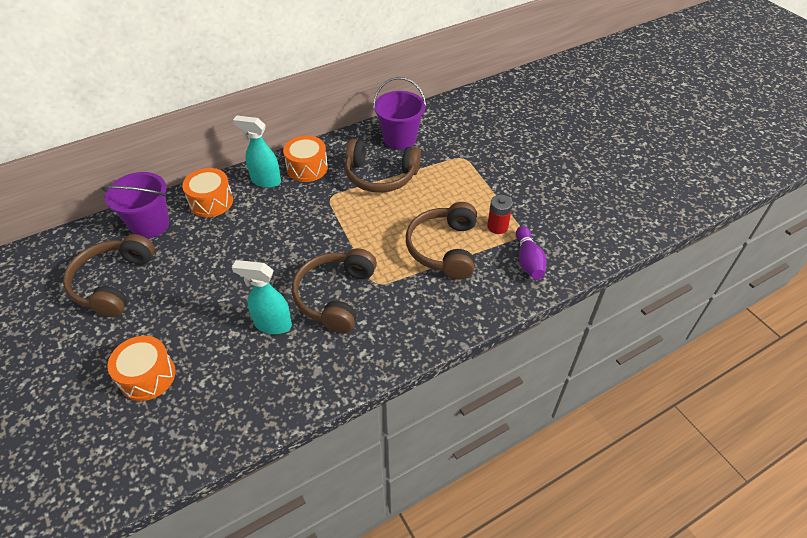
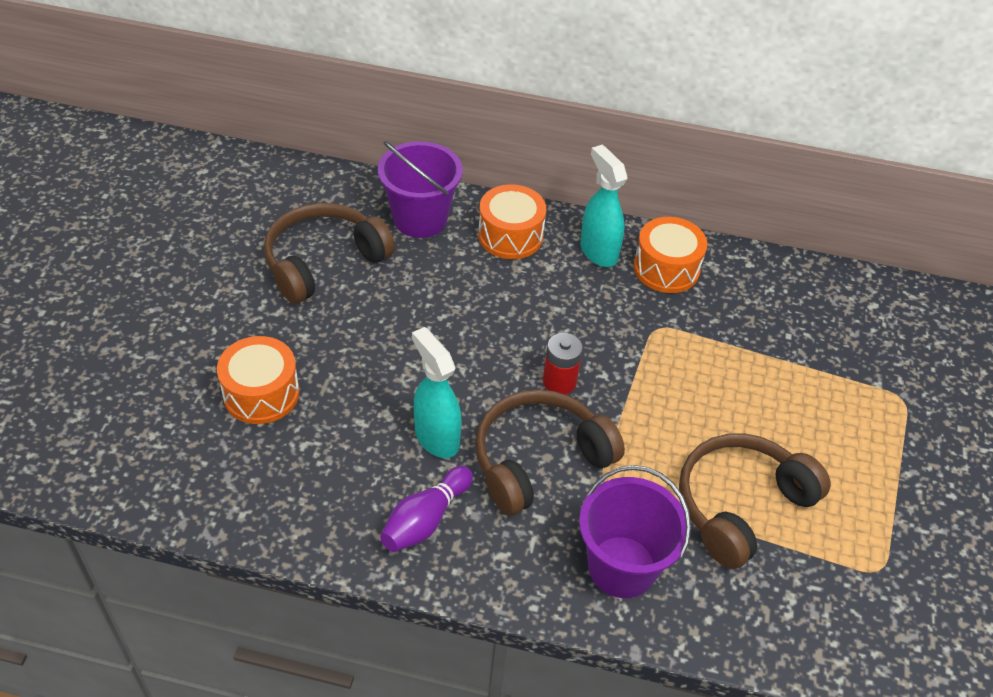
camera: 40 degrees right, 0 degrees up
brown headphones [345,139,421,193] -> none
purple bucket [373,77,426,150] -> purple bucket moved to [579,465,691,598]
red battery [487,195,513,234] -> red battery moved to [543,333,583,394]
purple bowling pin [516,226,547,280] -> purple bowling pin moved to [380,466,473,552]

